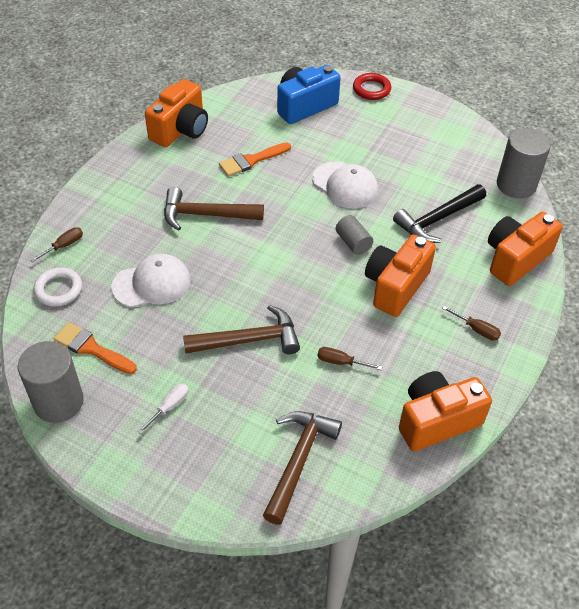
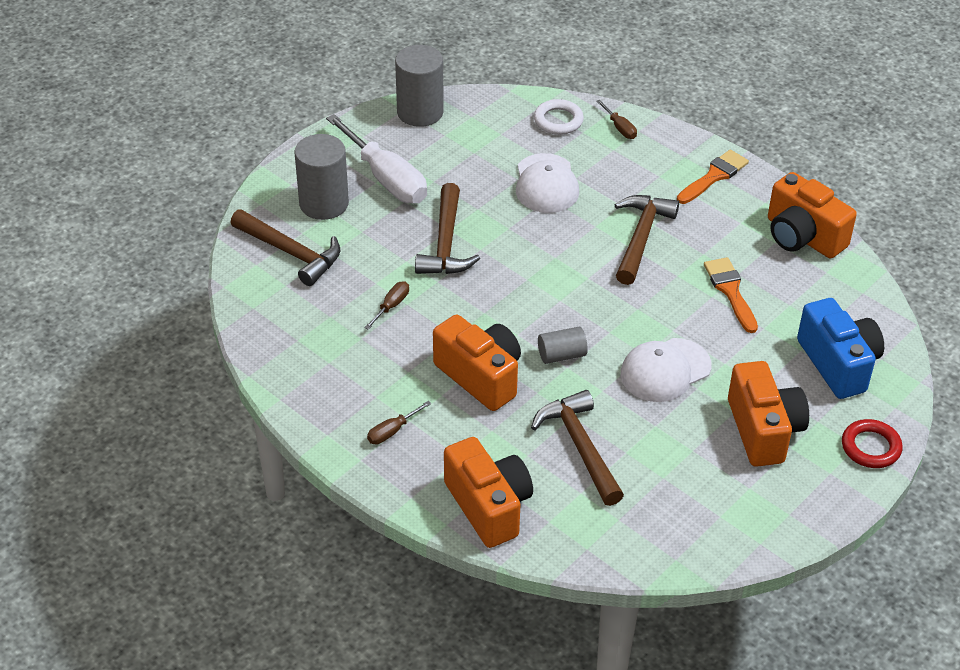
camera: 105 degrees right, 5 degrees down
orange brush [54,322,137,374] -> orange brush moved to [677,150,749,204]
white screwdriver [137,383,189,434] -> white screwdriver [326,114,427,203], size x2.30
black hammer [393,184,486,243] -> brown hammer [531,390,624,506]
orange camera [399,371,492,451] -> orange camera moved to [728,361,809,467]
grey cylinder [497,128,551,199] -> grey cylinder moved to [295,134,349,220]

